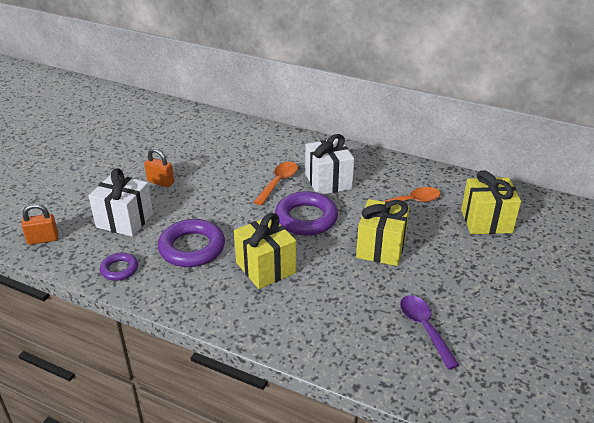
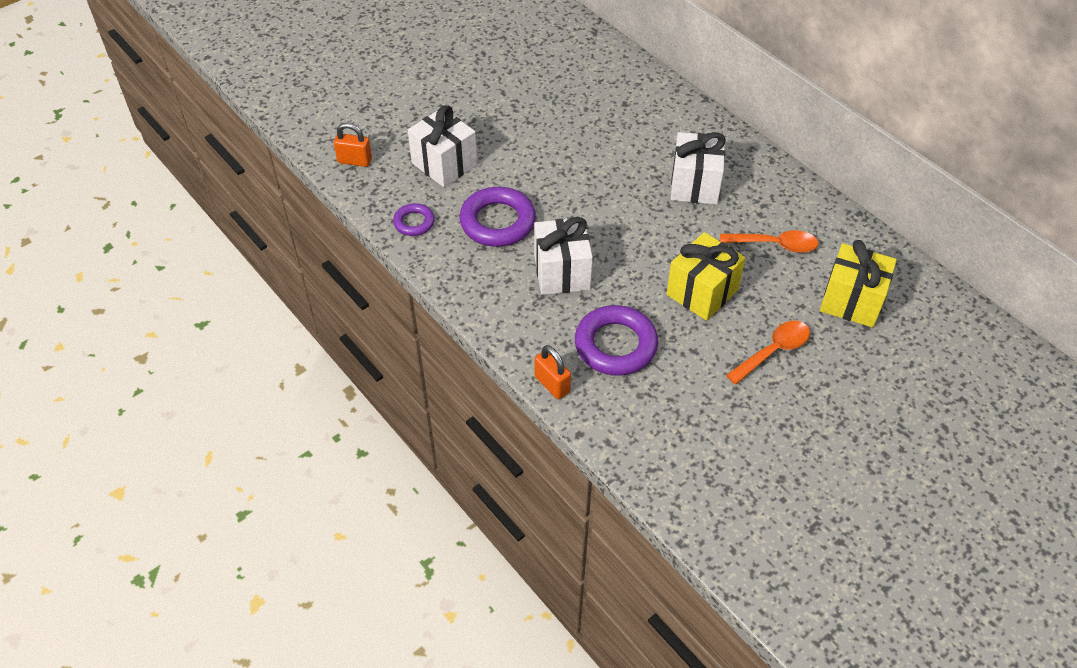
camera: 25 degrees right, 15 degrees up
orange padlock [144,148,174,188] -> orange padlock moved to [534,345,571,399]
yellow gift [234,213,296,289] -> white gift [534,217,593,295]
orange spoon [254,162,298,205] -> orange spoon moved to [726,321,810,384]
purple ring [275,191,338,236] -> purple ring moved to [575,305,658,376]
purple spoon [400,295,459,370] -> none

